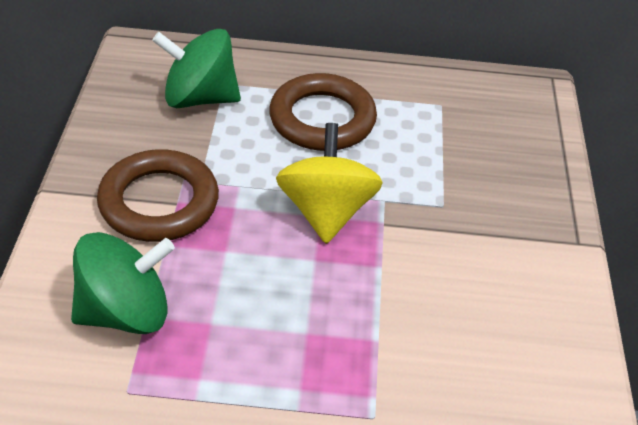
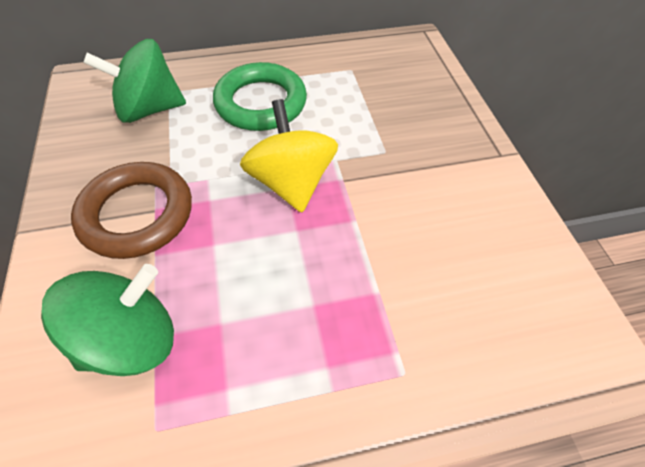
camera: 15 degrees left, 10 degrees up
brown ring [269,73,377,151] -> green ring [213,62,307,131]

